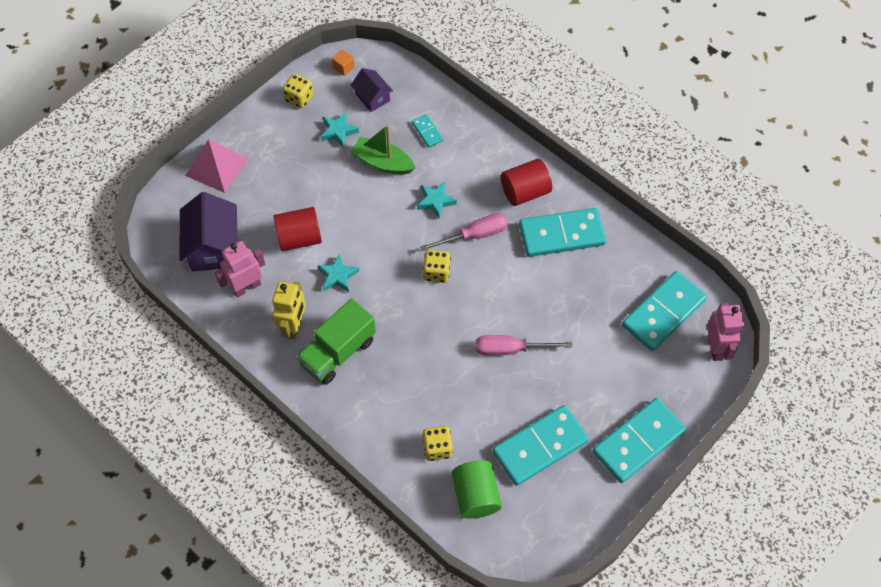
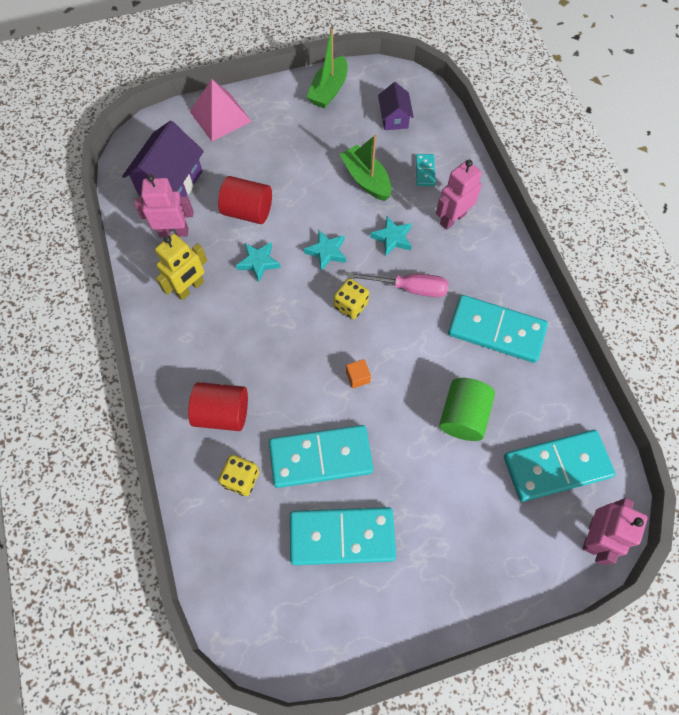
camera: 30 degrees right, 5 degrees up
yellow dice [283,74,314,108] -> green boat [307,29,347,109]
green truck [296,298,376,385] -> none
turquoise star [320,112,359,147] -> turquoise star moved to [304,230,346,271]
orange cube [332,50,355,76] -> orange cube moved to [346,359,371,388]
green cylinder [452,460,502,519] -> green cylinder moved to [439,378,495,441]
pink screwdriver [476,335,573,356] -> none
red cylinder [501,159,552,206] -> red cylinder moved to [188,382,248,431]
turquoise domino [592,398,686,483] -> turquoise domino moved to [269,425,373,488]
none -> pink robot [436,160,482,230]

